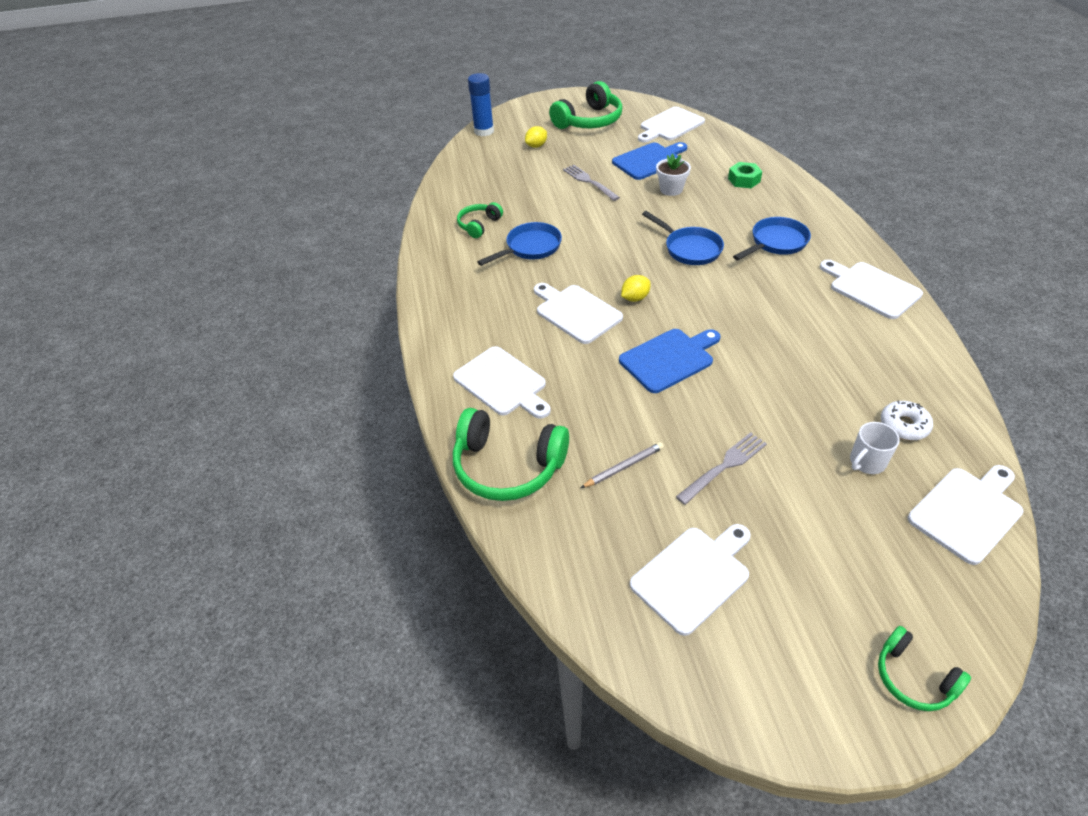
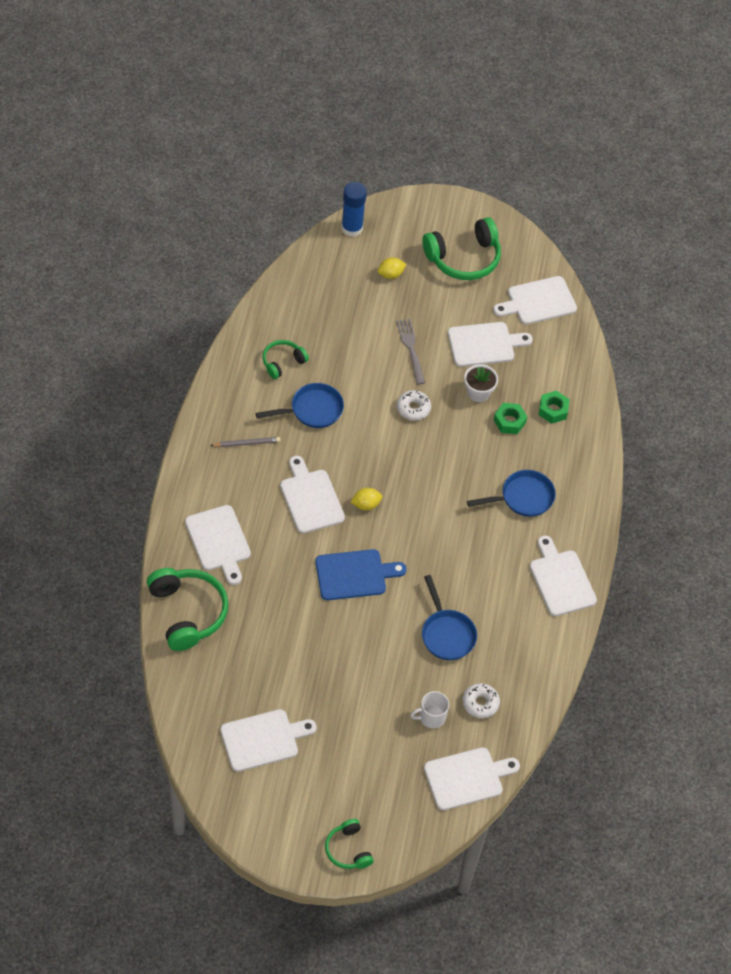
camera: 15 degrees right, 10 degrees up
green headphones [453,408,569,501] -> green headphones turned 150 degrees counterclockwise [147,568,228,651]
grey pencil [581,442,664,488] -> grey pencil moved to [210,437,280,447]
blue cutting board [612,142,687,180] -> white cutting board [448,322,533,367]
blue pan [642,211,724,265] -> blue pan moved to [422,575,477,660]
grey fork [676,432,767,505] -> none
none -> white donut [397,390,431,421]
none -> green nut [494,403,527,434]

